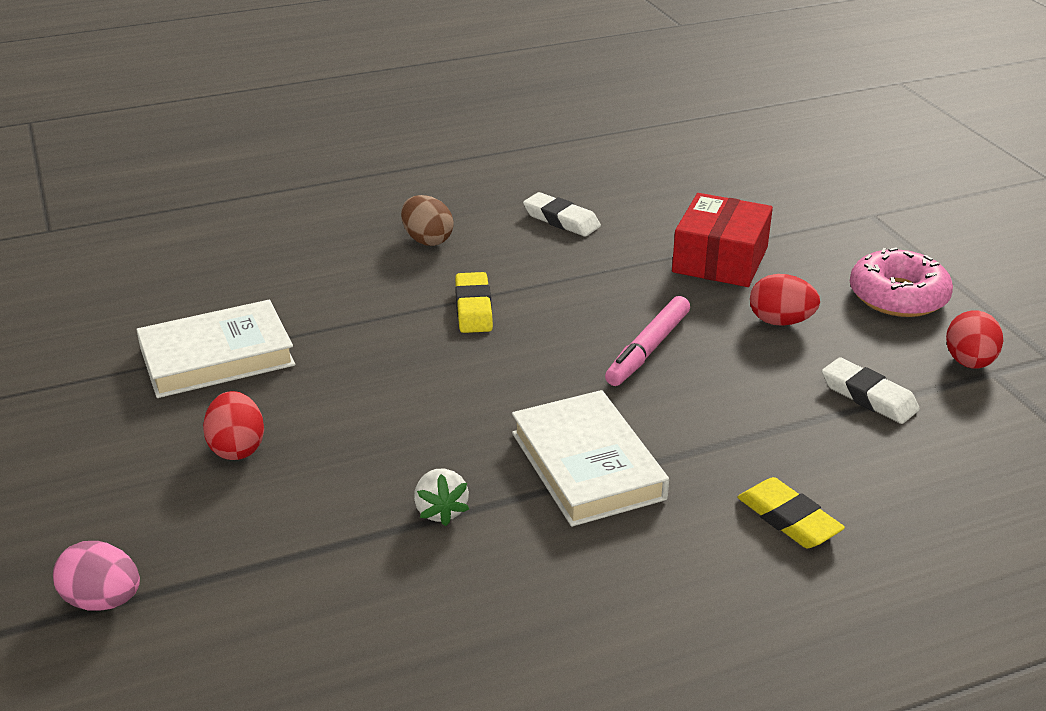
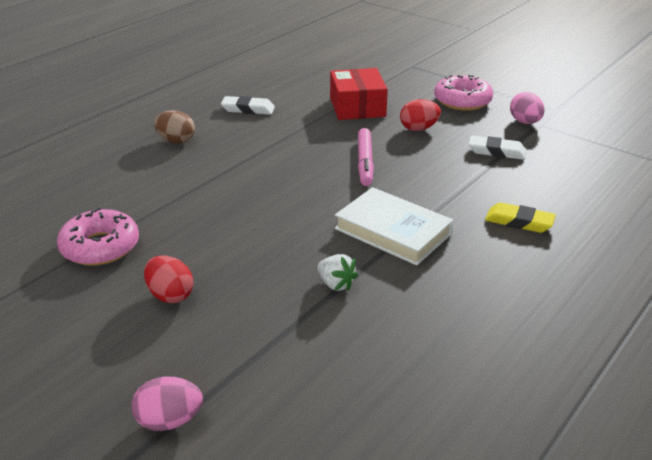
camera: 30 degrees left, 0 degrees up
white book [136,300,295,398] -> pink donut [57,207,139,266]
yellow eraser [455,272,493,333] -> none
red egg [946,311,1003,368] -> pink egg [510,92,544,124]

